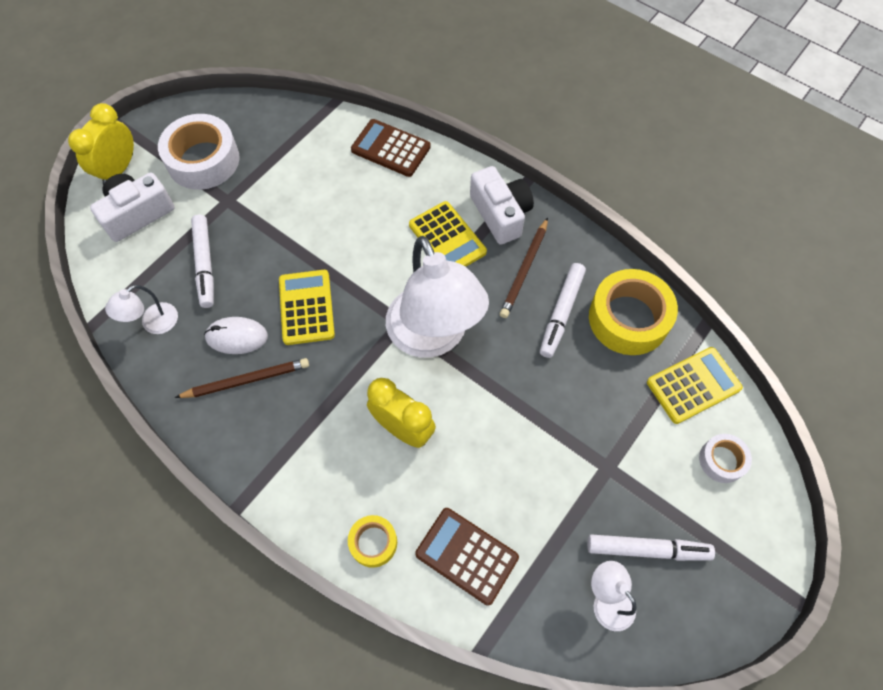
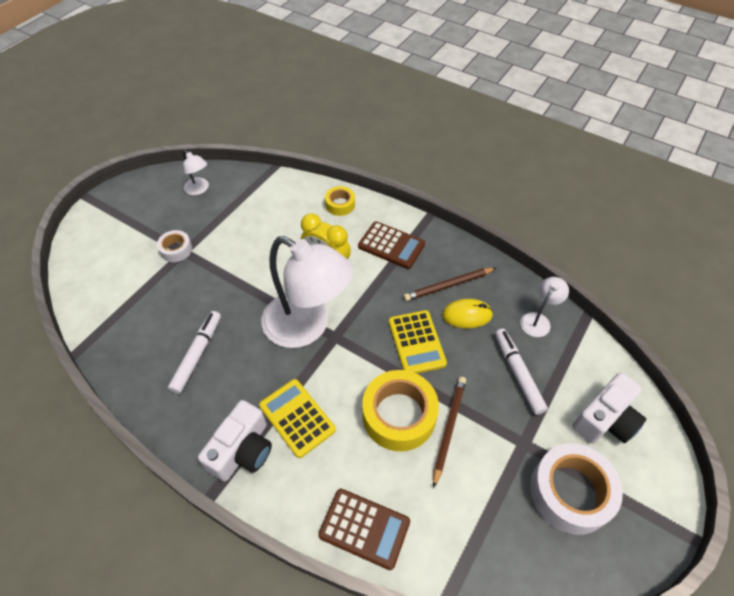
camera: 175 degrees right, 10 degrees down
yellow clock [68,103,134,185] -> none
white mouse [204,317,268,354] -> yellow mouse [442,299,493,328]
white lamp [386,236,489,358] -> white lamp turned 150 degrees clockwise [262,236,353,348]
brown calculator [415,508,519,606] -> brown calculator moved to [358,221,425,269]
white camera [470,166,534,245] -> white camera turned 120 degrees counterclockwise [198,400,272,481]
brown pencil [500,218,548,318] -> brown pencil moved to [433,377,466,488]
white marker [587,534,715,561] -> none
yellow tape [589,269,678,355] -> yellow tape moved to [362,370,439,451]
yellow calculator [647,347,743,424] -> none
white tape [699,434,752,483] -> white tape moved to [157,230,192,262]

